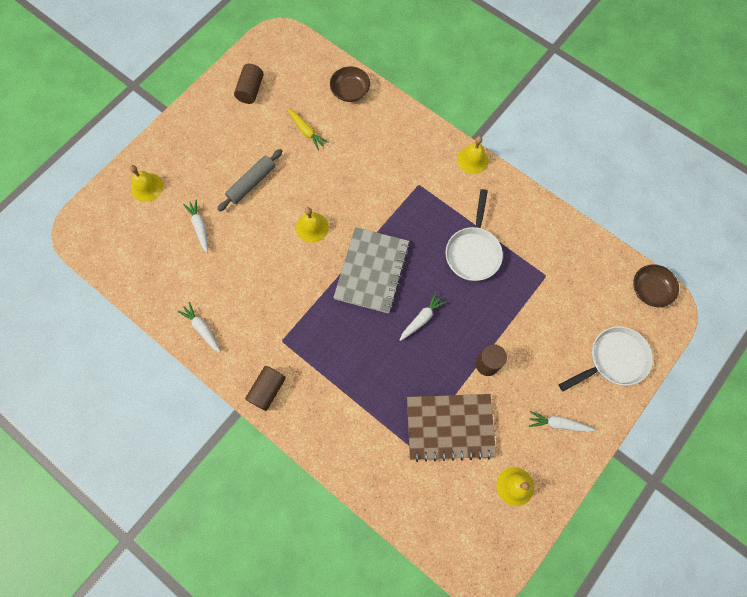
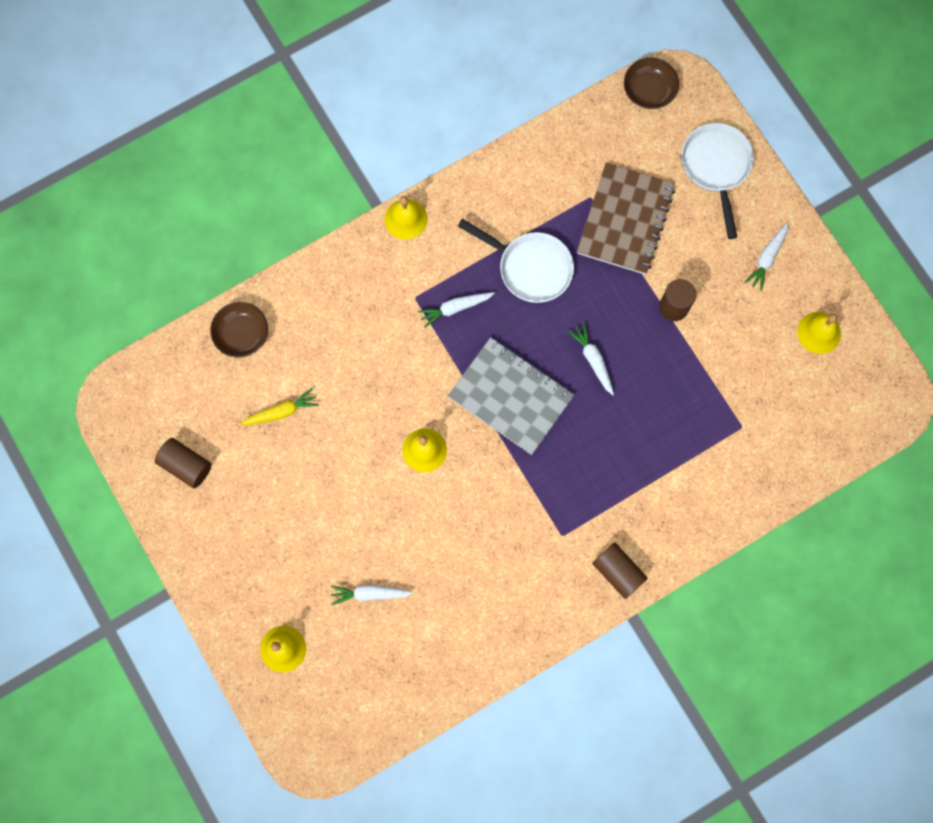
camera: 70 degrees left, 5 degrees up
white carrot [178,302,221,353] -> white carrot moved to [418,292,495,328]
grey rolling pin [217,149,282,211] -> none
brown notebook [407,394,496,462] -> brown notebook moved to [577,163,675,275]

